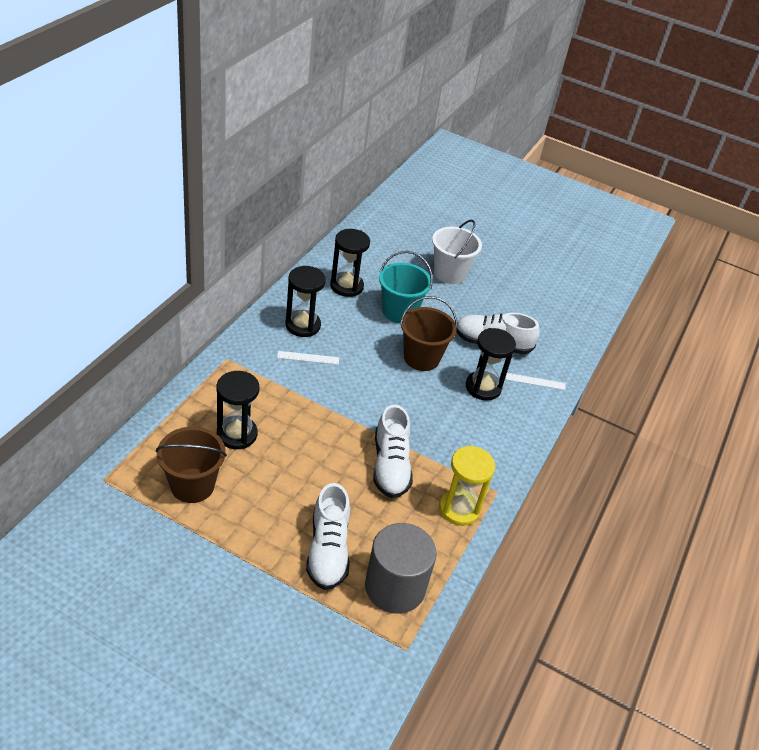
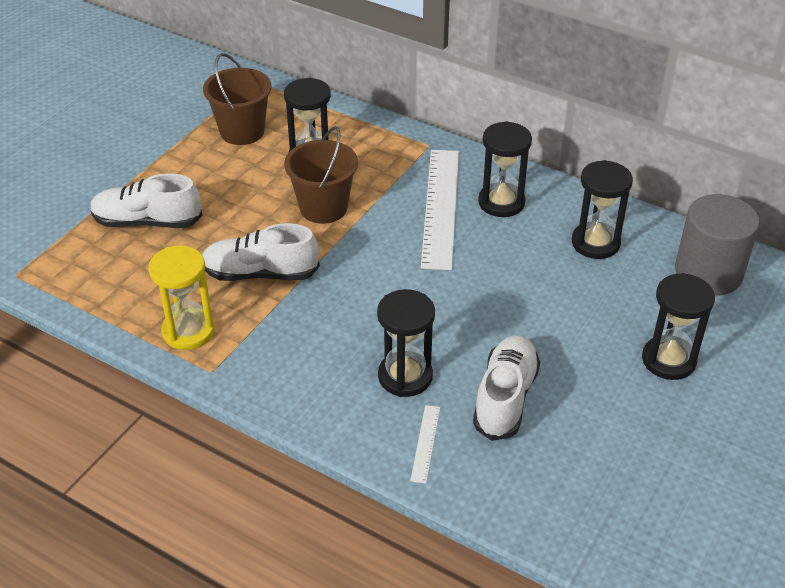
camera: 100 degrees right, 0 degrees up
white ruler [277,351,339,365] -> white ruler [421,150,459,270], size x2.32
grey cylinder [365,523,437,614] -> grey cylinder moved to [675,194,760,296]
turquoise bucket [379,251,433,323] -> none
brown bucket [400,296,457,371] -> brown bucket moved to [284,126,358,224]
white bucket [432,220,482,284] -> black hourglass [642,273,715,380]

